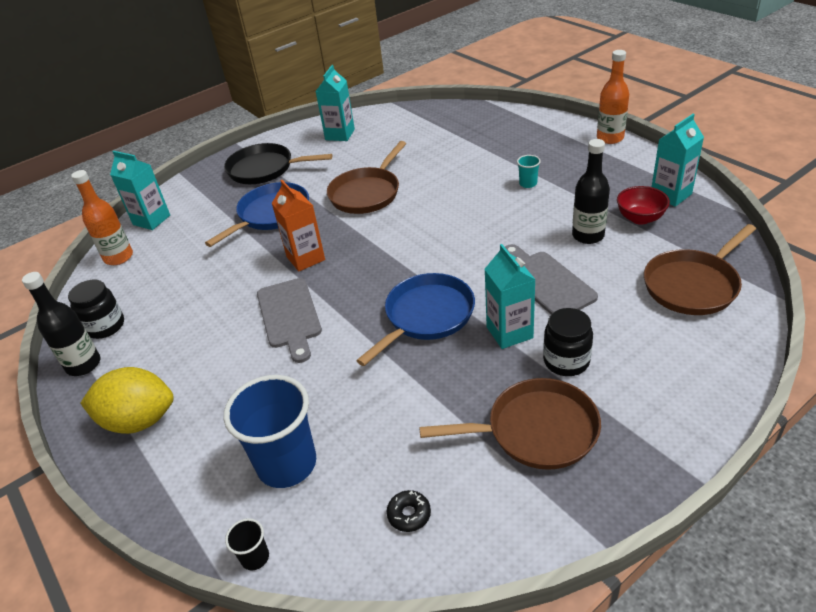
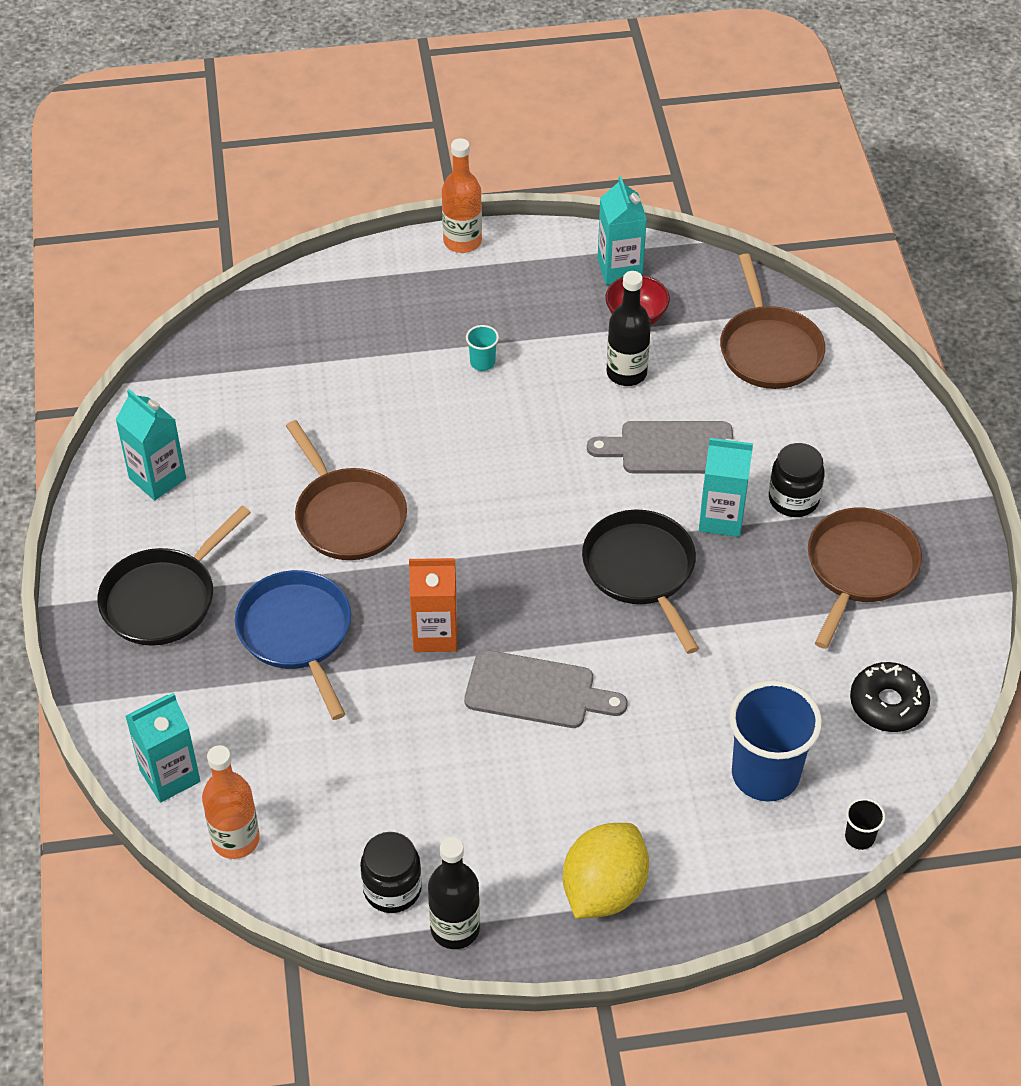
camera: 65 degrees left, 10 degrees up
blue pan [356,273,475,366] -> black pan [582,509,699,654]
black donut [387,490,431,532] -> black donut [850,662,930,732], size x1.76

